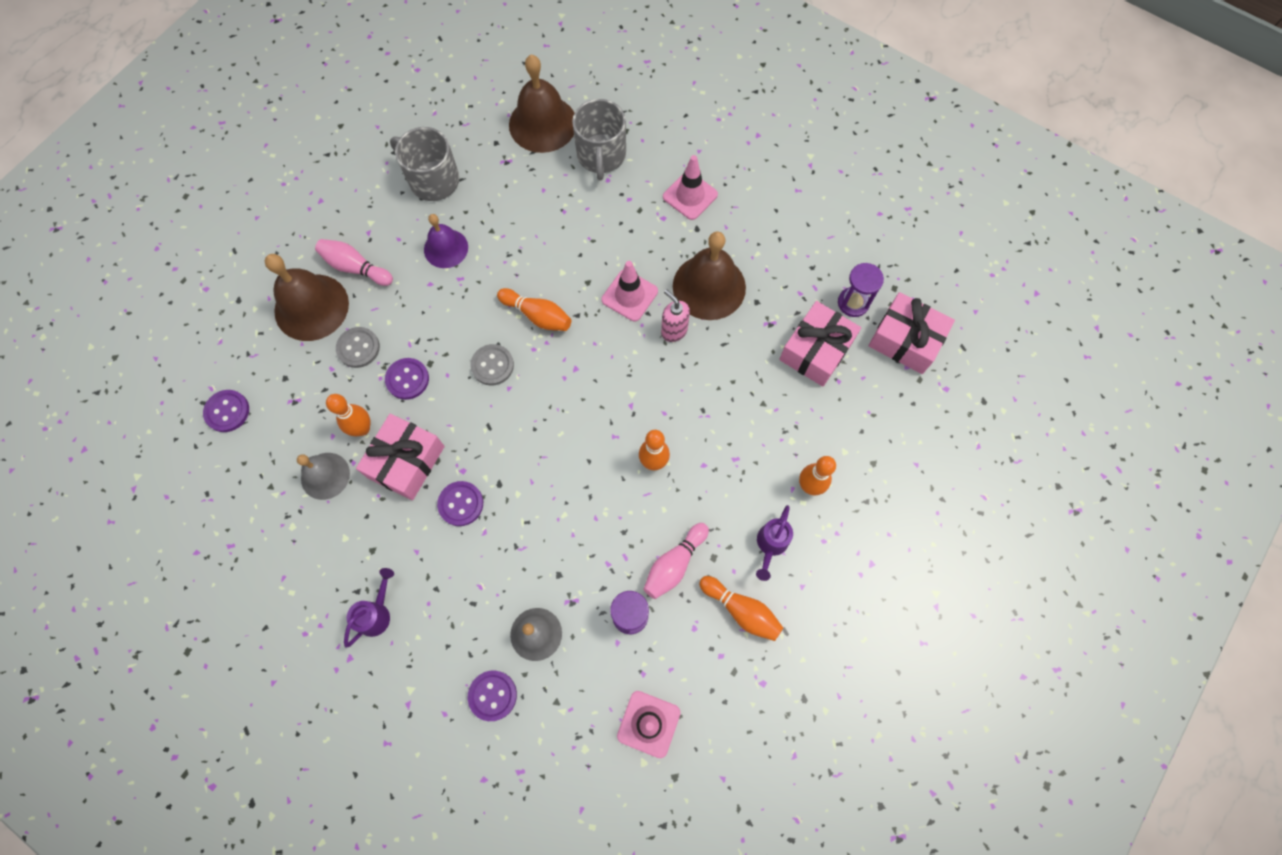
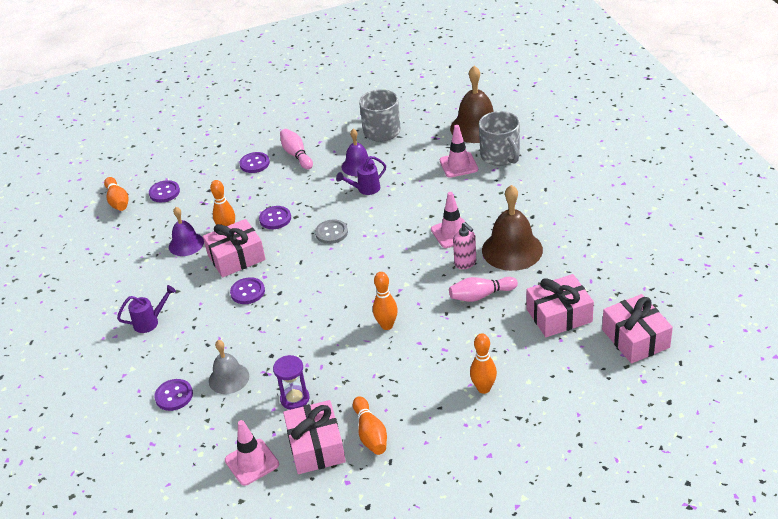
camera: 40 degrees right, 30 degrees down
brown bell [265,254,349,341] -> purple button [239,152,270,173]
grey bell [297,453,350,500] -> purple bell [169,207,204,256]
grey button [336,327,380,368] -> none
orange bowling pin [497,288,572,331] -> orange bowling pin moved to [104,177,129,211]
grey mug [572,99,626,180] -> grey mug turned 60 degrees counterclockwise [479,111,520,166]
pink bowling pin [643,523,709,599] -> pink bowling pin moved to [449,277,518,302]
pink soap dispenser [661,289,690,342] -> pink soap dispenser turned 150 degrees clockwise [453,222,476,269]
pink traffic cone [663,155,718,220] -> pink traffic cone moved to [440,125,478,178]
purple watering can [756,505,793,581] -> purple watering can moved to [336,156,386,195]
purple hourglass [838,263,884,317] -> none
none -> pink gift [283,400,346,474]

